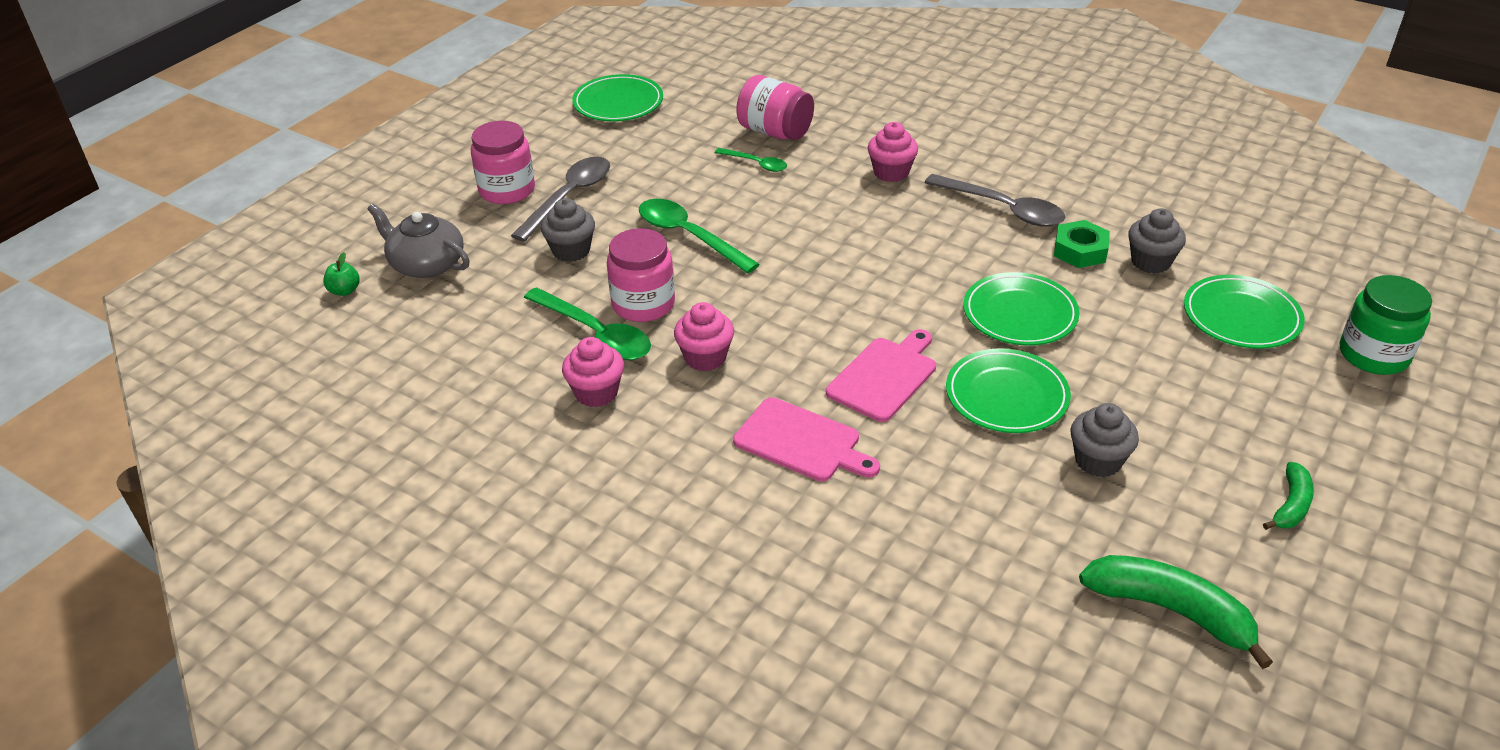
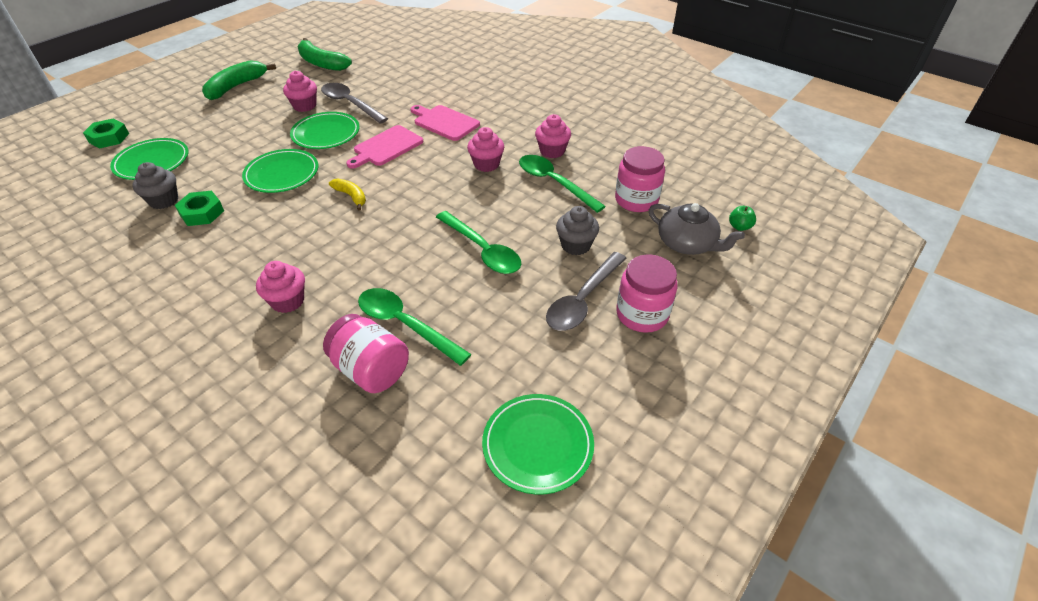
camera: 175 degrees left, 5 degrees up
pink jar [607,228,675,322] -> pink jar moved to [615,146,665,212]
green spoon [715,148,787,172] -> green spoon [358,288,471,366], size x1.77
grey spoon [924,174,1065,227] -> grey spoon moved to [321,83,388,124]
grey cupcake [1070,403,1139,477] -> pink cupcake [283,71,317,112]
green banana [1263,462,1314,530] -> green banana [202,60,276,100], size x1.76
green jar [1340,275,1432,375] -> green nut [83,119,129,149]
none -> yellow banana [329,178,366,211]

